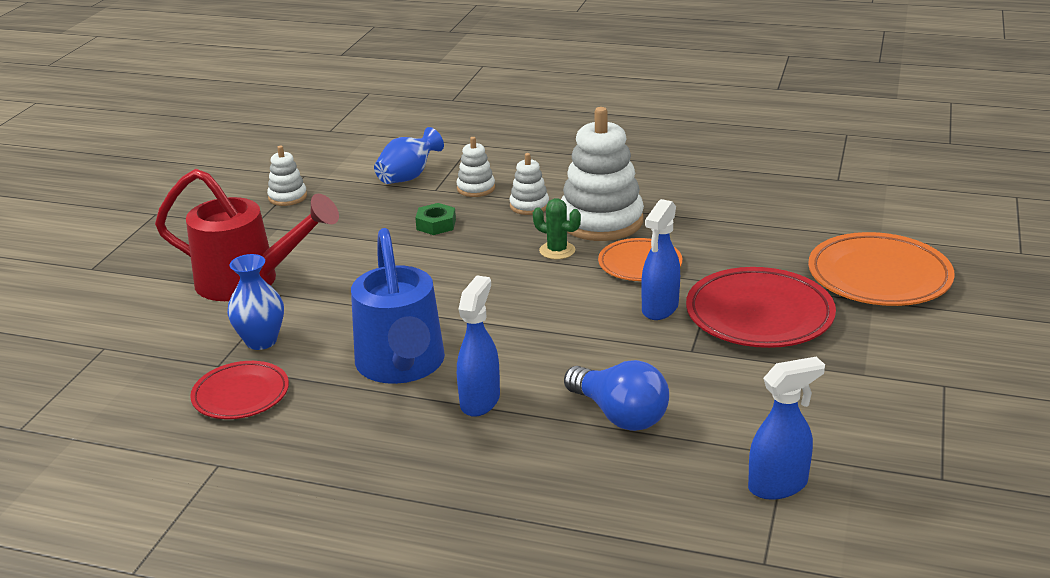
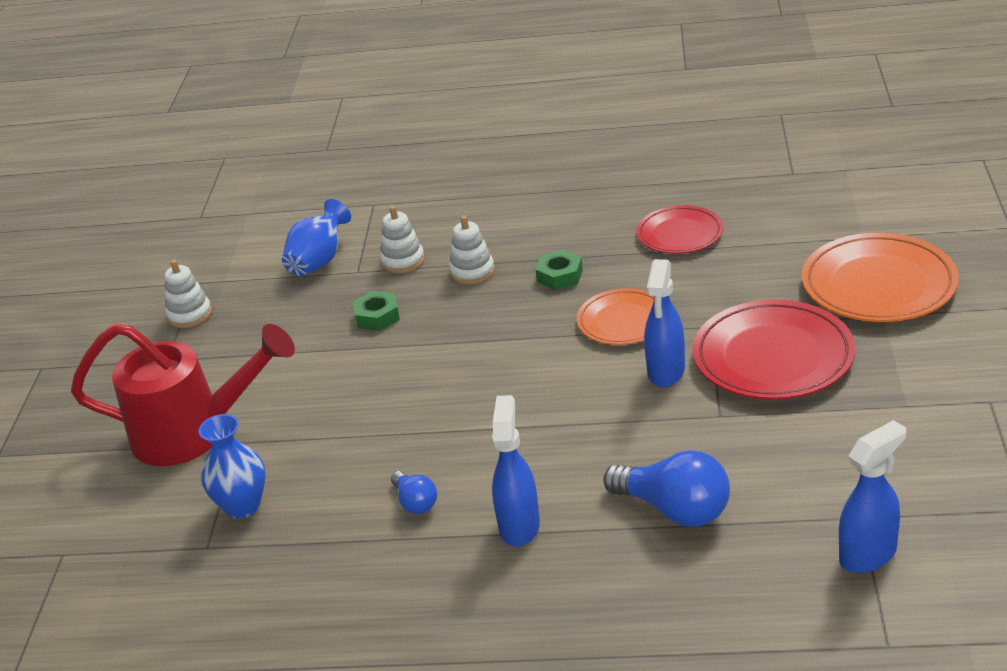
camera: 10 degrees left, 5 degrees up
red plate [190,361,289,419] -> red plate moved to [636,205,723,254]
blue watering can [351,228,445,384] -> blue light bulb [391,471,437,514]
green cactus [533,198,581,259] -> none
white stacking toy [561,107,644,241] -> green nut [535,250,583,290]

